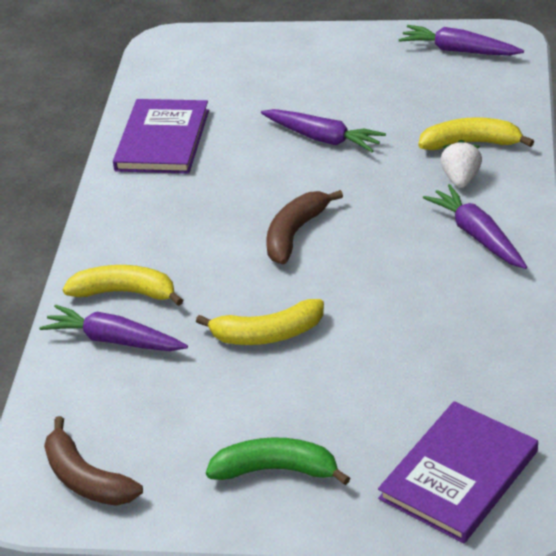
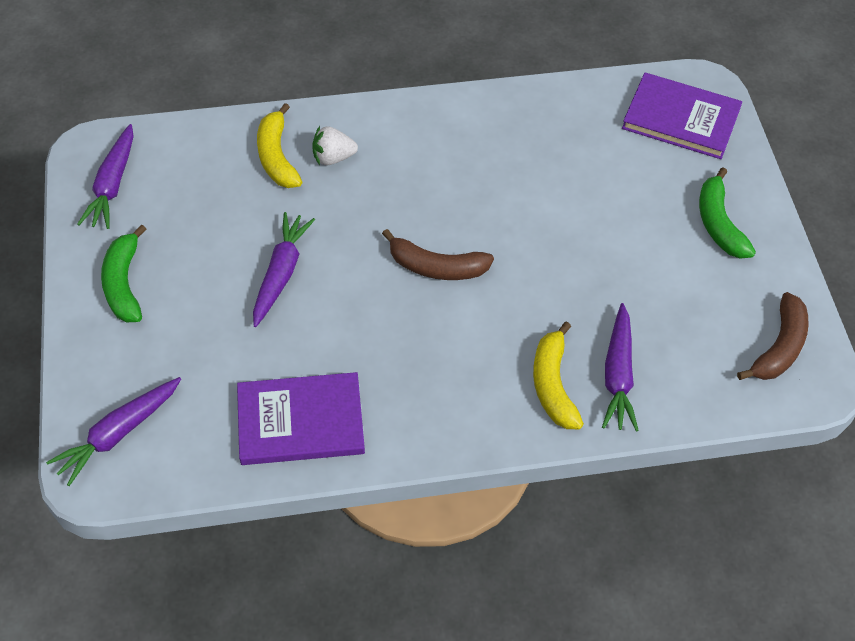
camera: 110 degrees left, 15 degrees up
yellow banana [196,299,324,345] -> none
purple carrot [423,184,527,269] -> purple carrot moved to [46,377,181,486]
none -> green banana [101,224,147,323]

